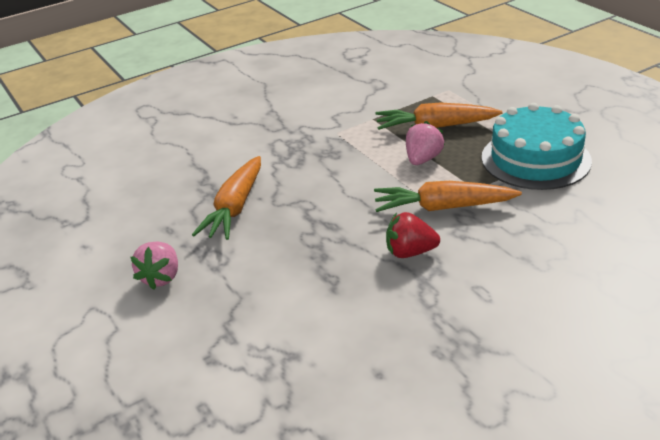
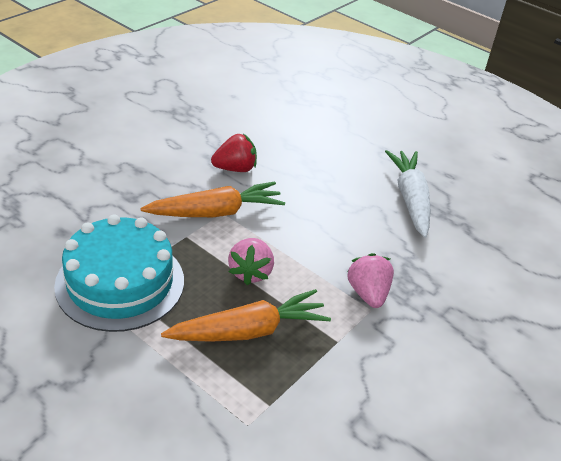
camera: 155 degrees right, 5 degrees up
pink strawberry [131,242,178,290] -> pink strawberry moved to [347,253,394,308]
orange carrot [192,156,261,240] -> white carrot [385,150,431,238]

